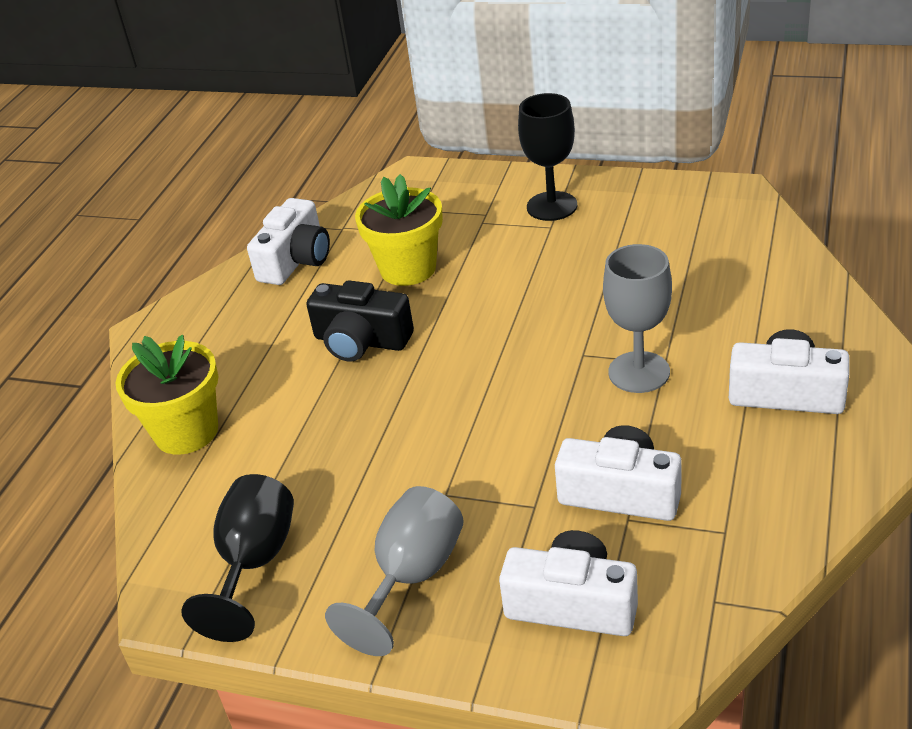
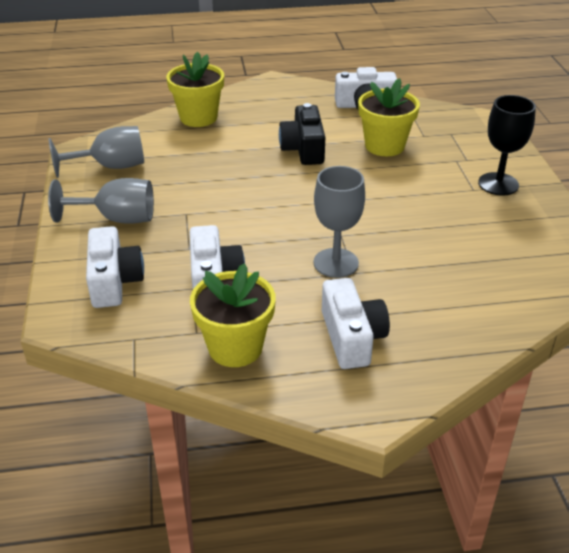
camera: 60 degrees right, 0 degrees up
black goblet [181,474,294,642] -> grey goblet [49,126,144,178]
none -> yellow flower pot [190,263,276,367]

